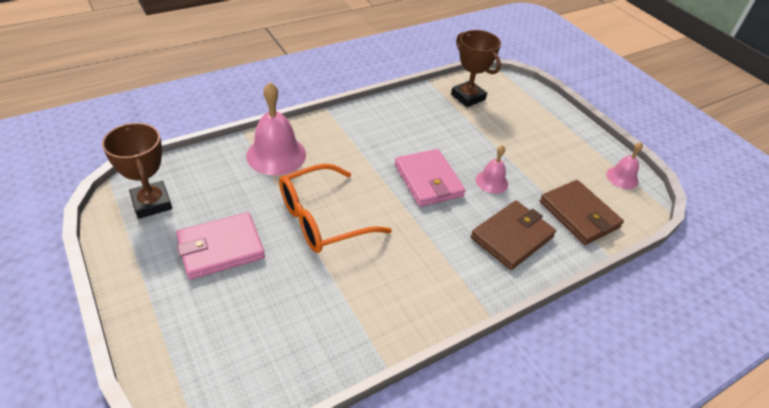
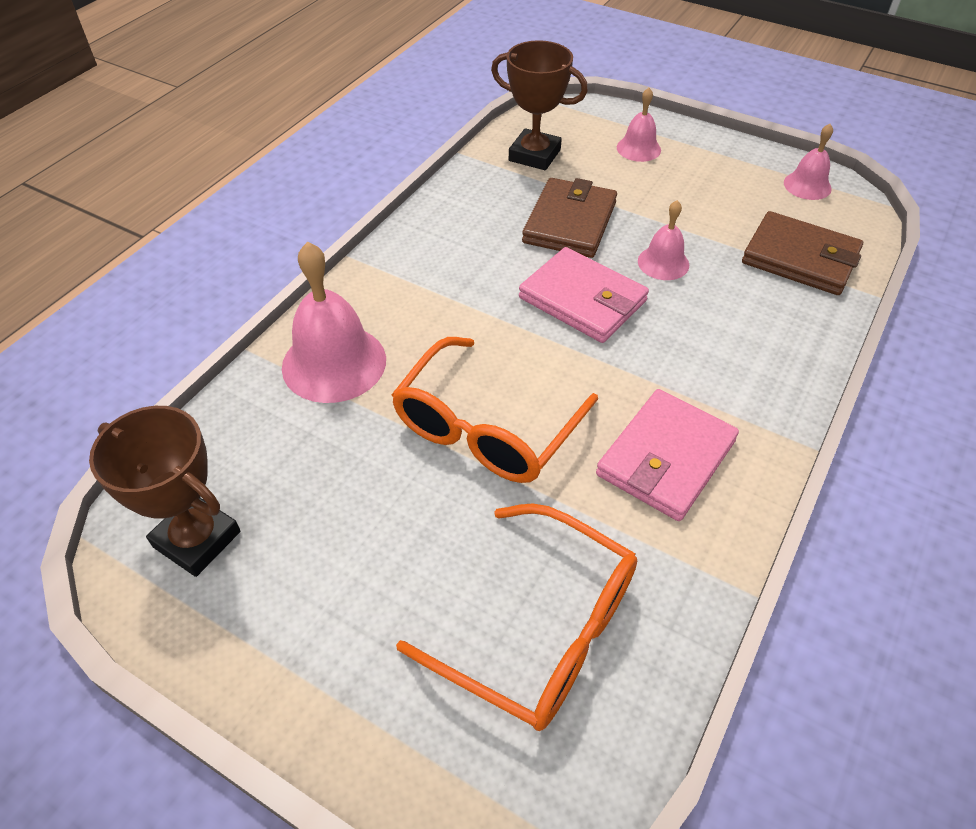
camera: 25 degrees left, 5 degrees up
pink wallet [176,212,265,280] -> pink wallet moved to [596,389,739,521]
brown wallet [471,201,556,270] -> brown wallet moved to [522,178,617,258]
none -> orange glasses [396,503,637,731]
none -> pink bell [617,88,661,162]

